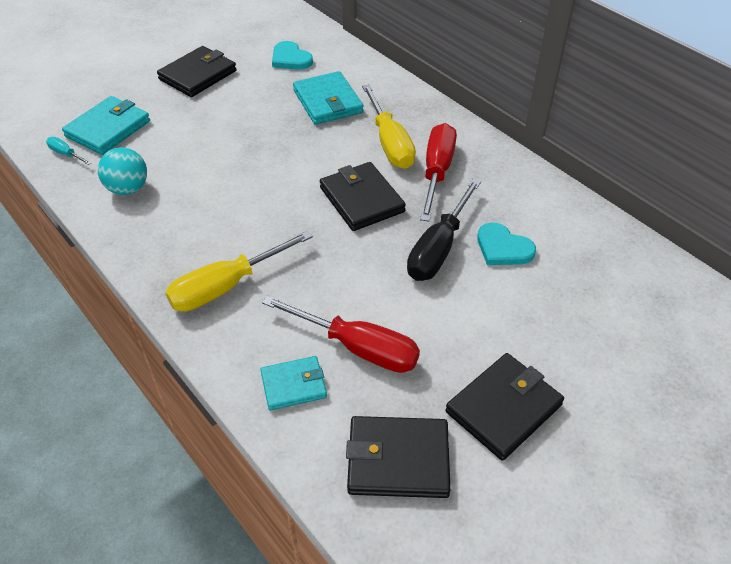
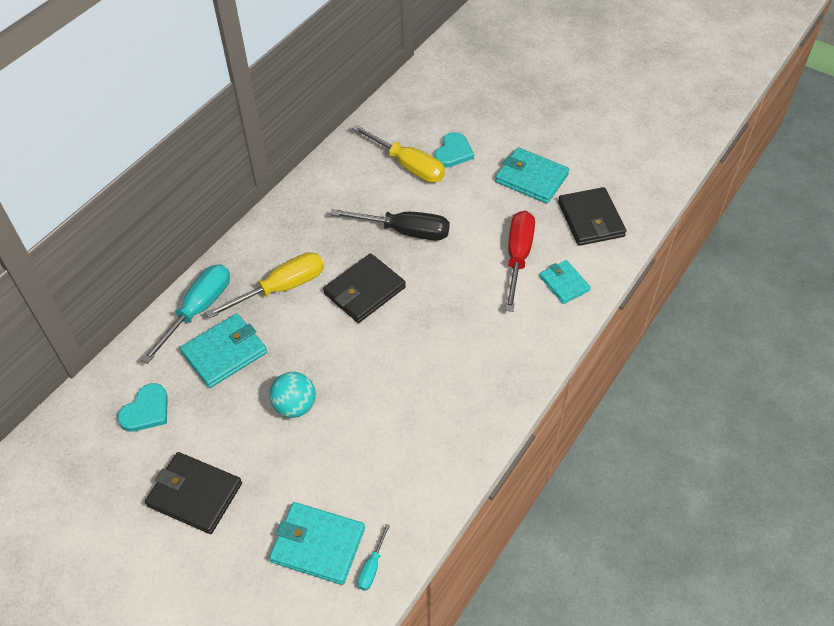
camera: 105 degrees left, 5 degrees up
turquoise ball [98,147,147,195] -> turquoise ball moved to [269,372,316,418]
yellow screwdriver [165,231,313,312] -> yellow screwdriver moved to [352,124,445,183]
red screwdriver [420,123,457,222] -> none
black wallet [445,353,564,461] -> turquoise wallet [495,147,569,204]
turquoise heart [477,223,536,265] -> turquoise heart moved to [434,132,474,167]
none -> turquoise screwdriver [141,265,230,364]

